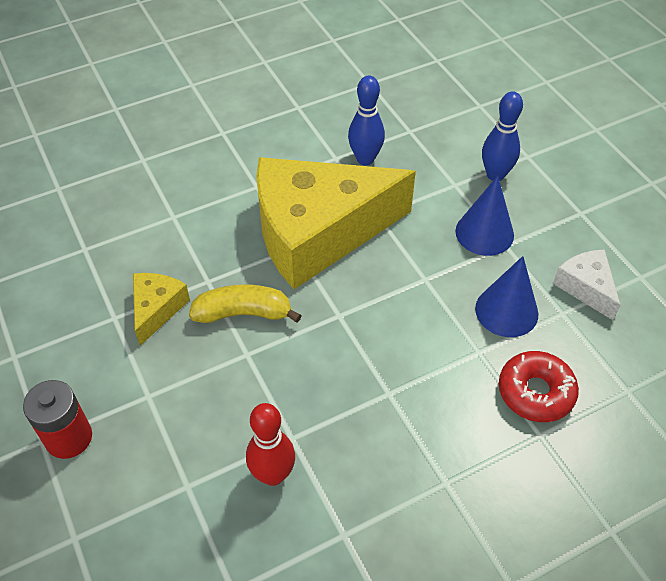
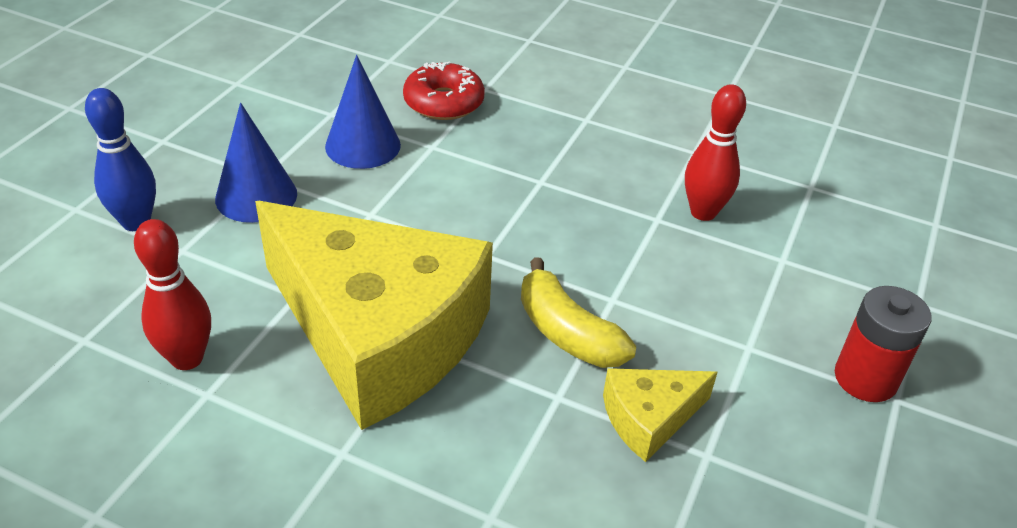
camera: 130 degrees left, 10 degrees down
blue bowling pin [348,75,385,165] -> red bowling pin [134,219,211,370]
white cheese [553,249,620,320] -> none

